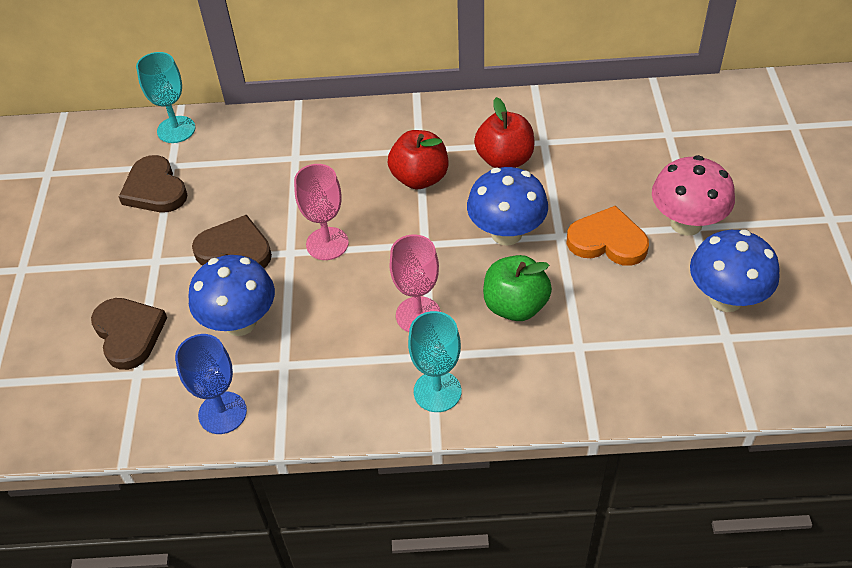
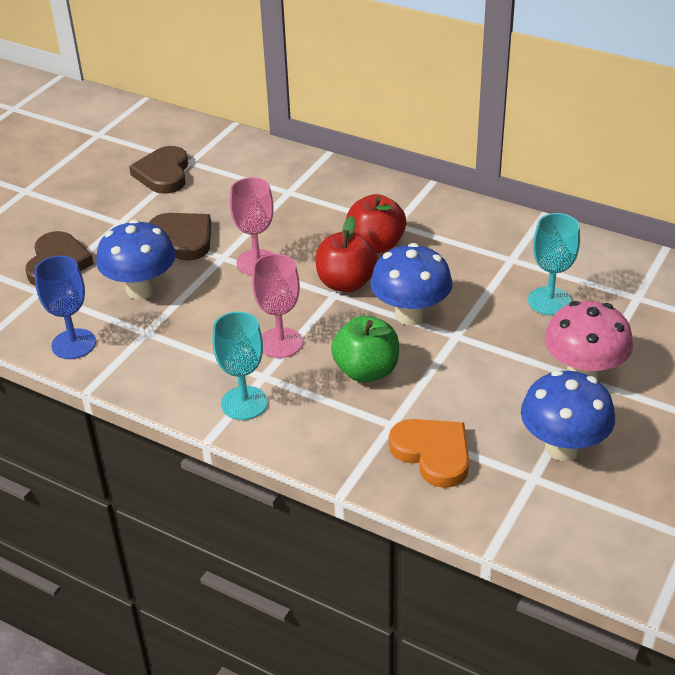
camera: 30 degrees right, 10 degrees down
turquoise goblet [136,52,196,143] -> turquoise goblet moved to [528,213,580,315]
red apple [474,97,535,168] -> red apple moved to [315,216,378,292]
orange heart [567,205,649,266] -> orange heart moved to [389,419,469,488]

